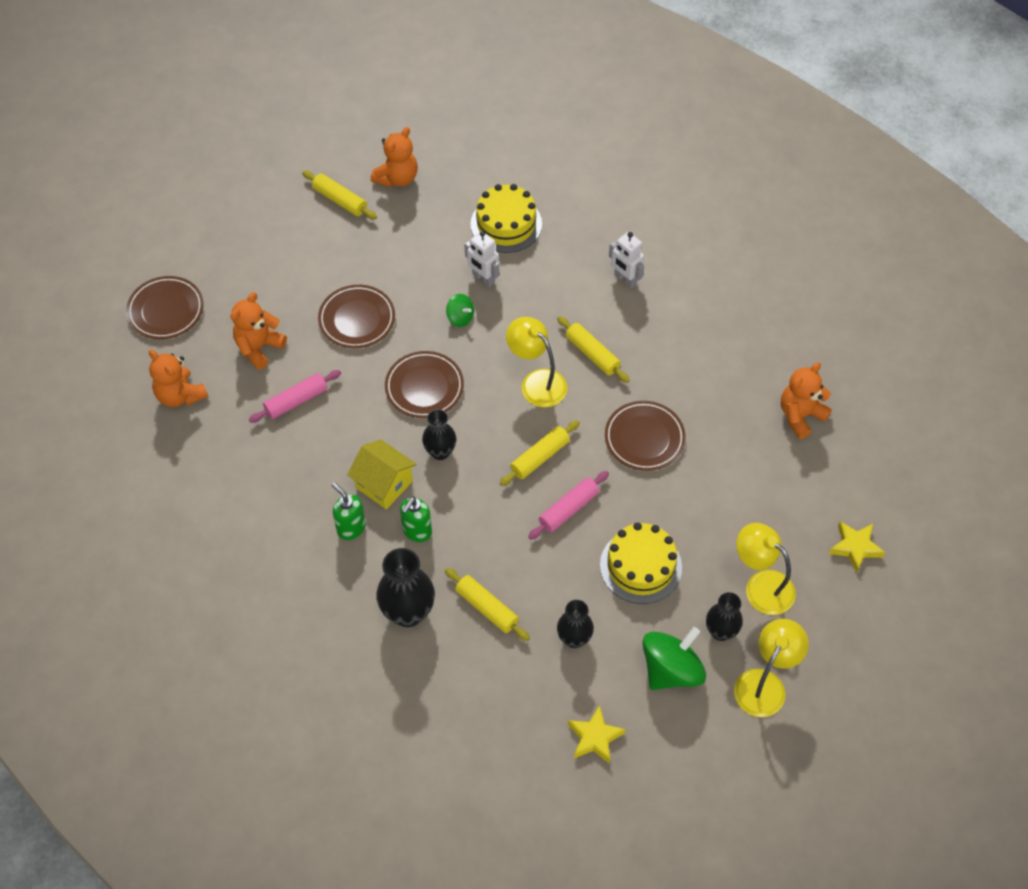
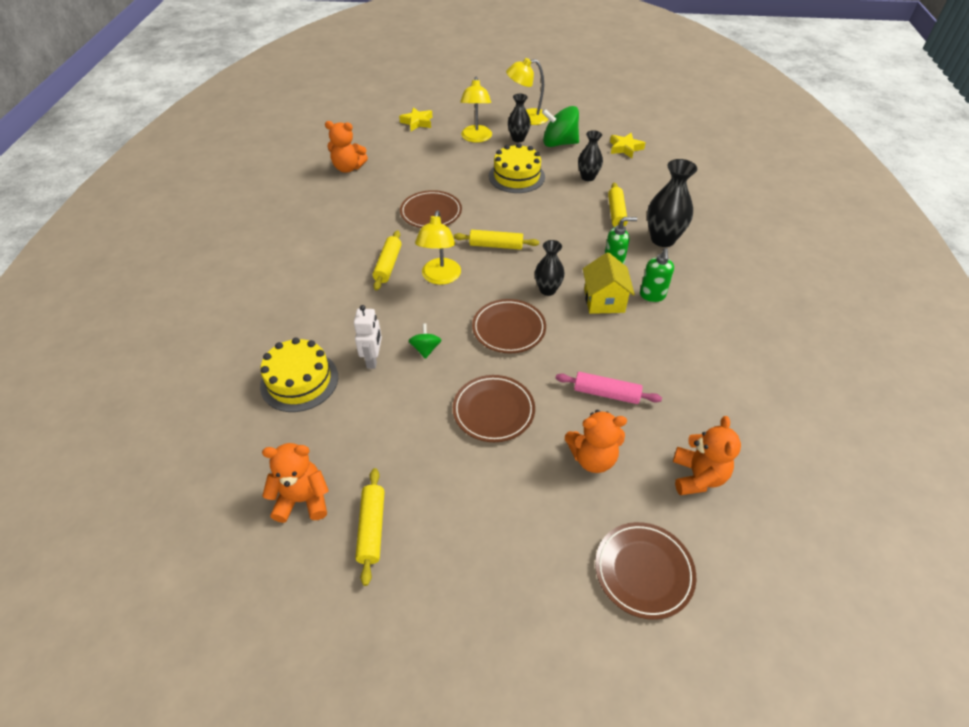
camera: 130 degrees left, 10 degrees down
pink rolling pin [528,471,609,540] -> none
white robot [609,232,644,288] -> none

